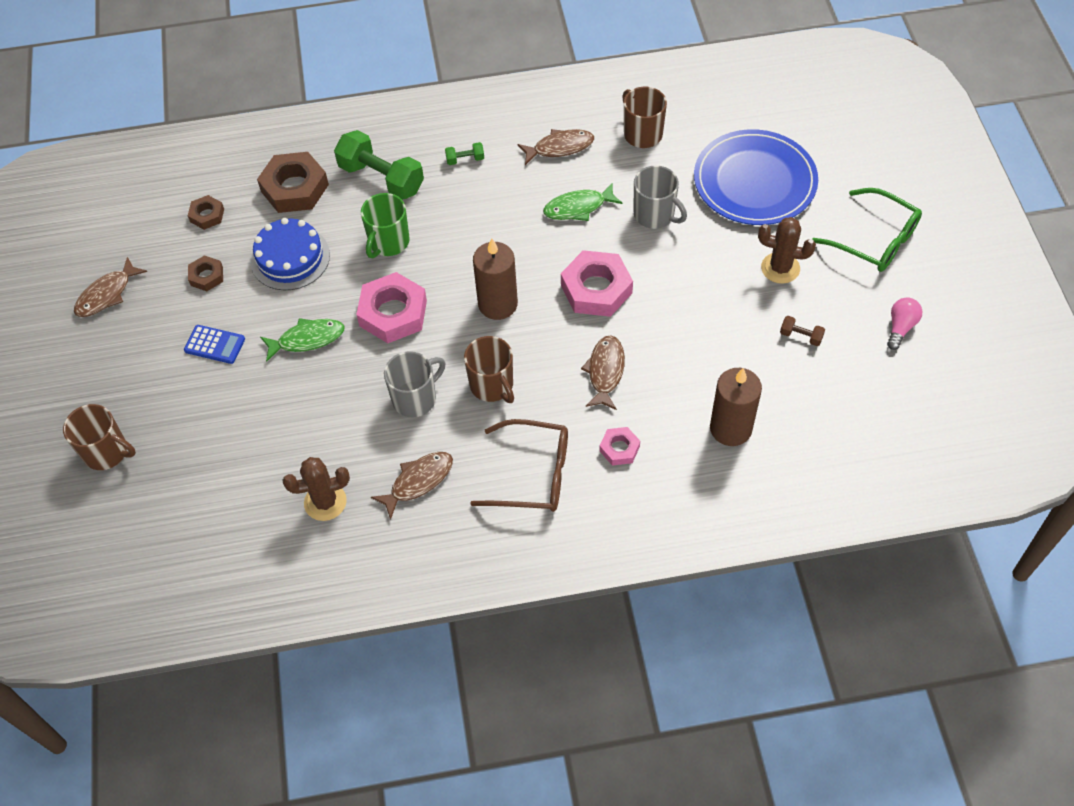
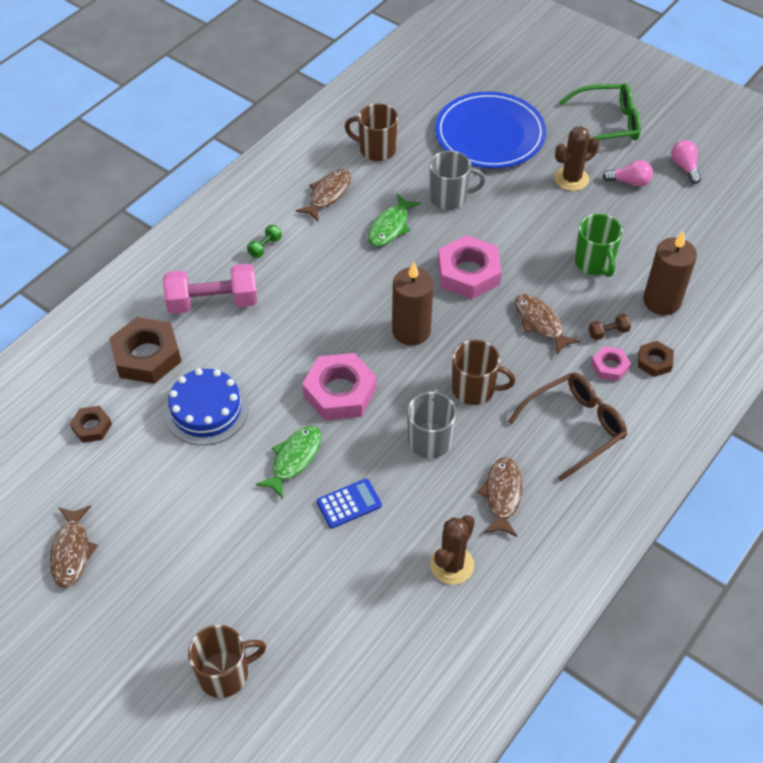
camera: 45 degrees left, 5 degrees down
blue calculator [184,325,245,364] -> blue calculator moved to [317,479,382,528]
brown nut [188,255,223,291] -> brown nut moved to [638,341,674,377]
green dumbbell [334,130,424,200] -> pink dumbbell [163,264,257,314]
green mug [361,193,410,258] -> green mug moved to [574,214,623,277]
brown dumbbell [780,316,825,346] -> brown dumbbell moved to [588,314,631,340]
none -> pink light bulb [602,160,653,187]

